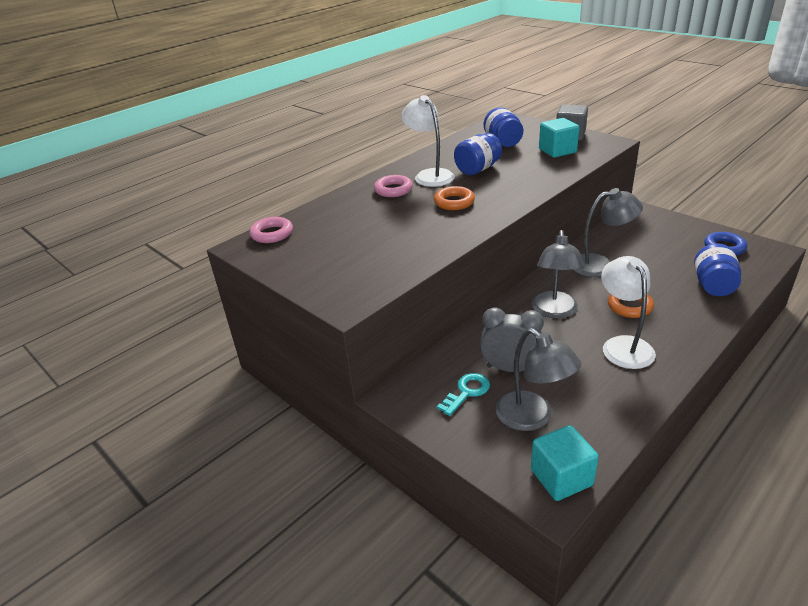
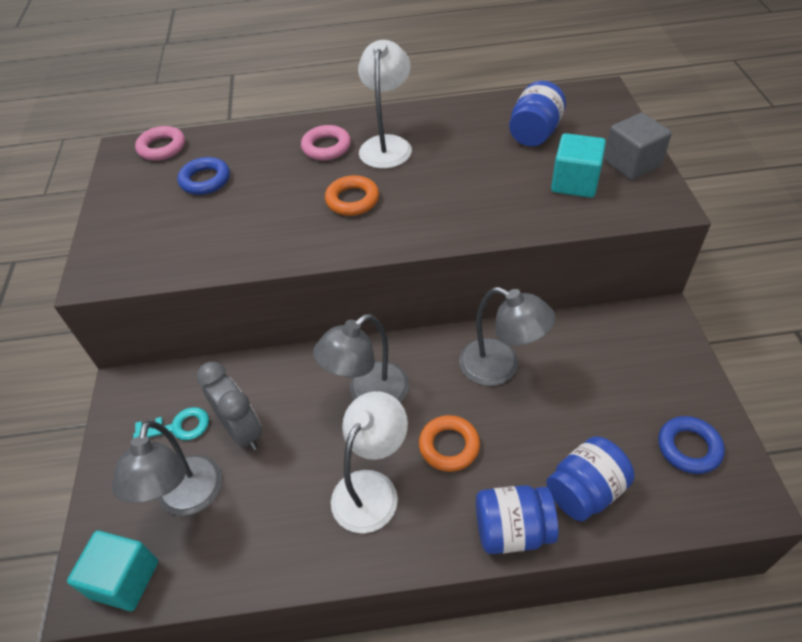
camera: 40 degrees right, 15 degrees up
blue jar [454,133,502,175] -> blue jar moved to [476,485,559,554]
none -> blue ring [177,157,230,195]

